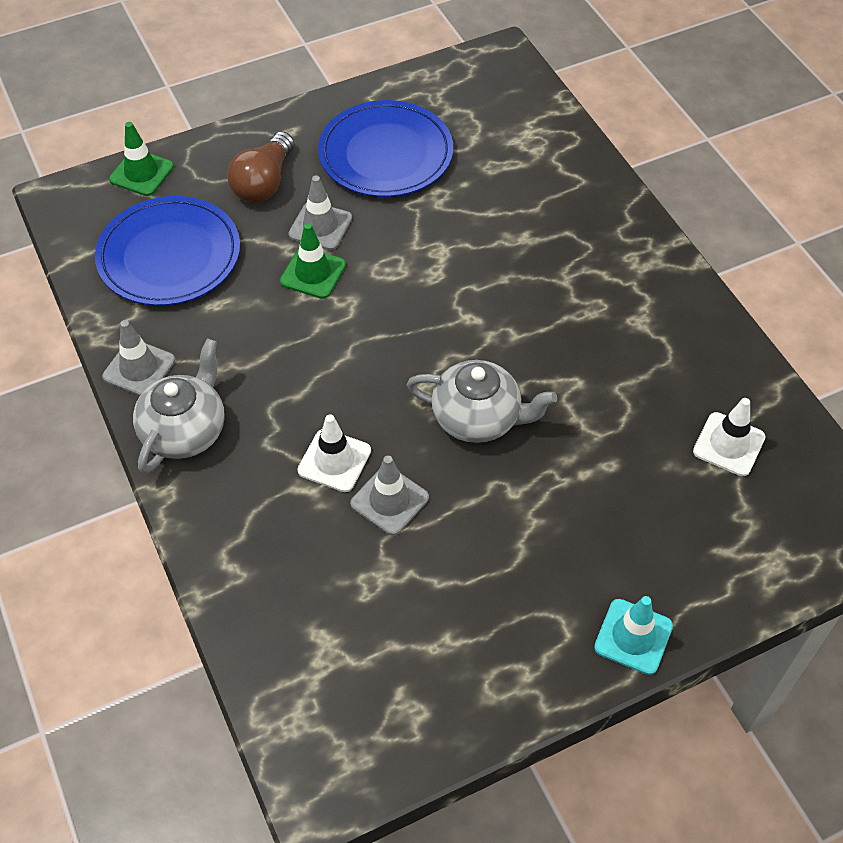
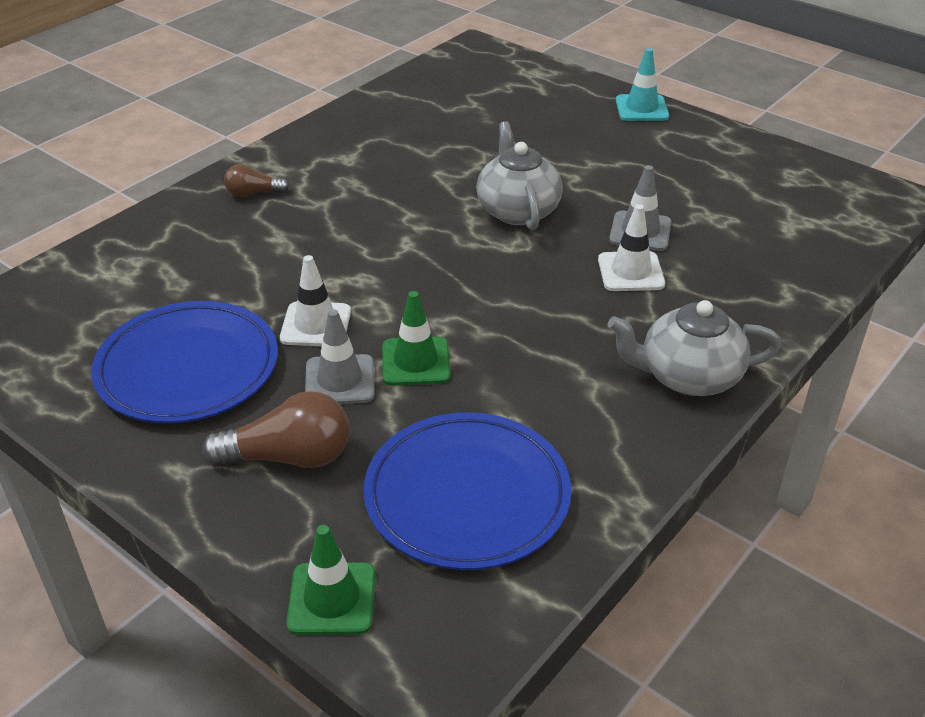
camera: 115 degrees left, 15 degrees down
grey traffic cone [102,320,175,396] -> none
white traffic cone [693,398,766,476] -> white traffic cone moved to [280,255,351,346]
none -> brown light bulb [224,164,289,197]

